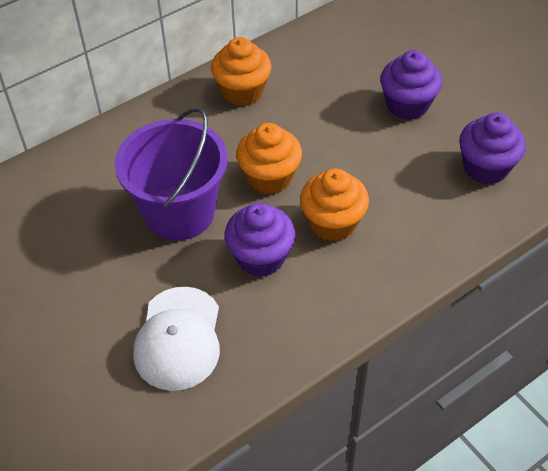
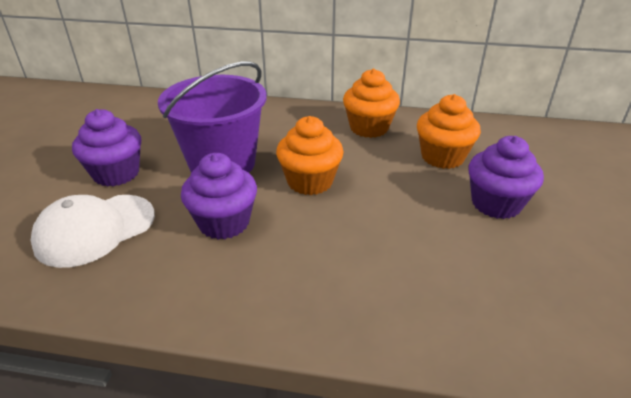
camera: 45 degrees right, 15 degrees down
orange cupcake [300,168,369,241] -> orange cupcake moved to [417,94,481,169]
purple cupcake [459,113,526,184] -> purple cupcake moved to [72,109,141,187]

